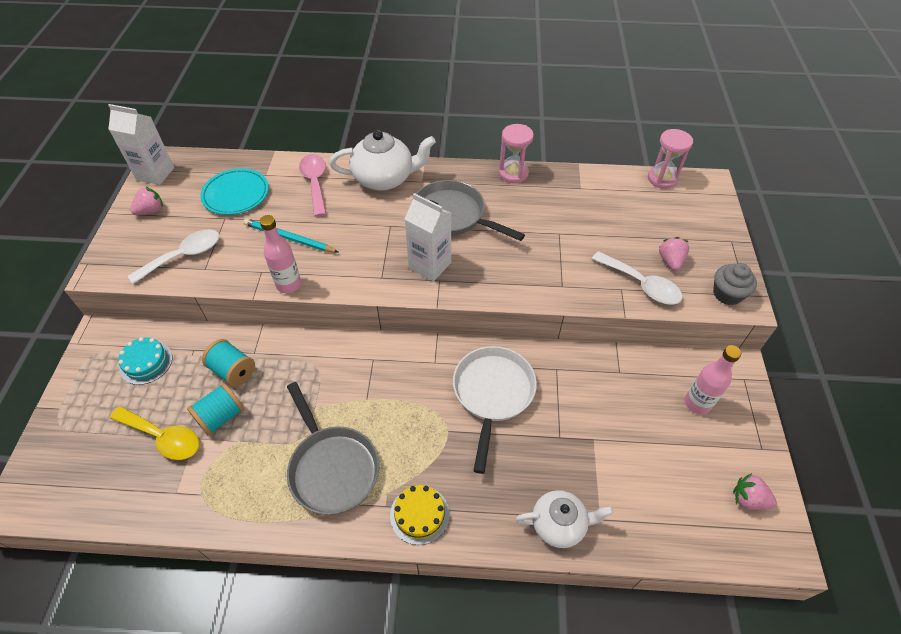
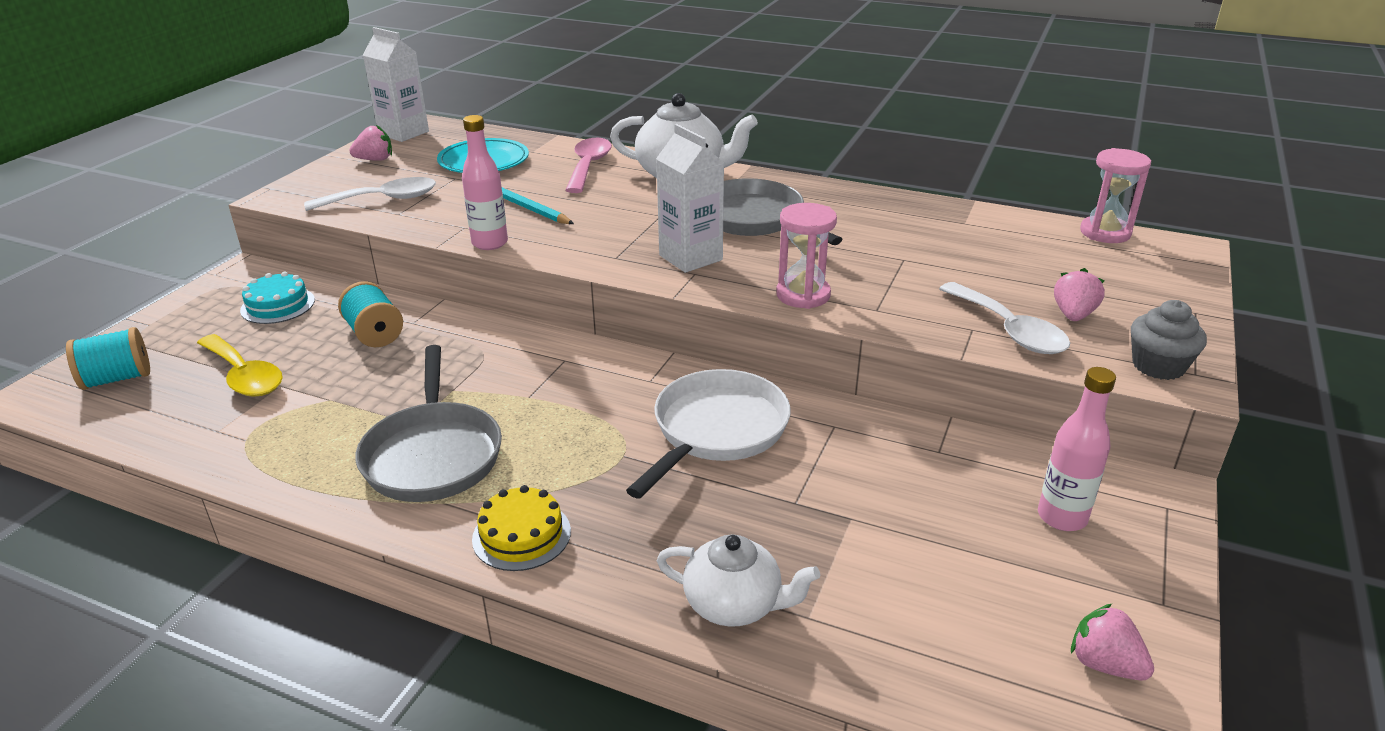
camera: 20 degrees right, 20 degrees down
turquoise spool [187,383,244,436] -> turquoise spool moved to [66,327,150,390]
pink hourglass [499,124,534,183] -> pink hourglass moved to [776,203,837,309]

